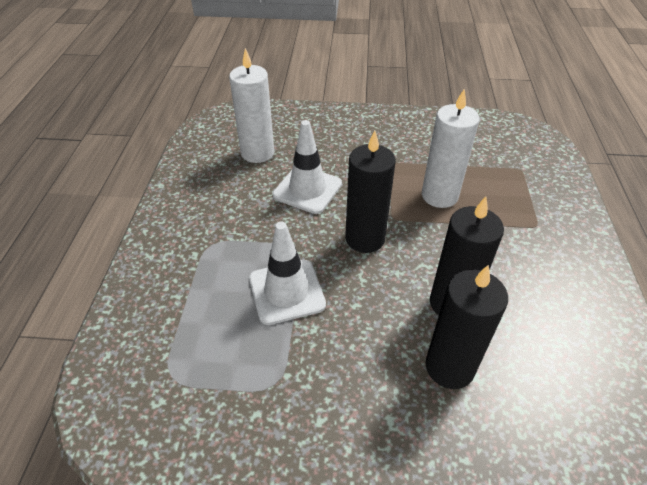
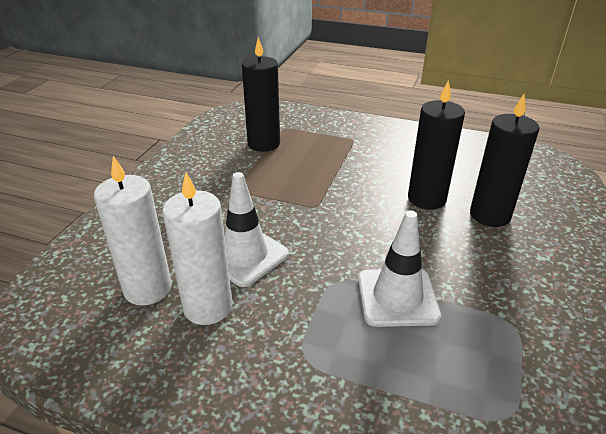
camera: 75 degrees left, 10 degrees down
black candle [345,131,396,253] -> black candle moved to [242,37,280,152]
white candle [422,88,480,208] -> white candle moved to [162,172,232,325]

